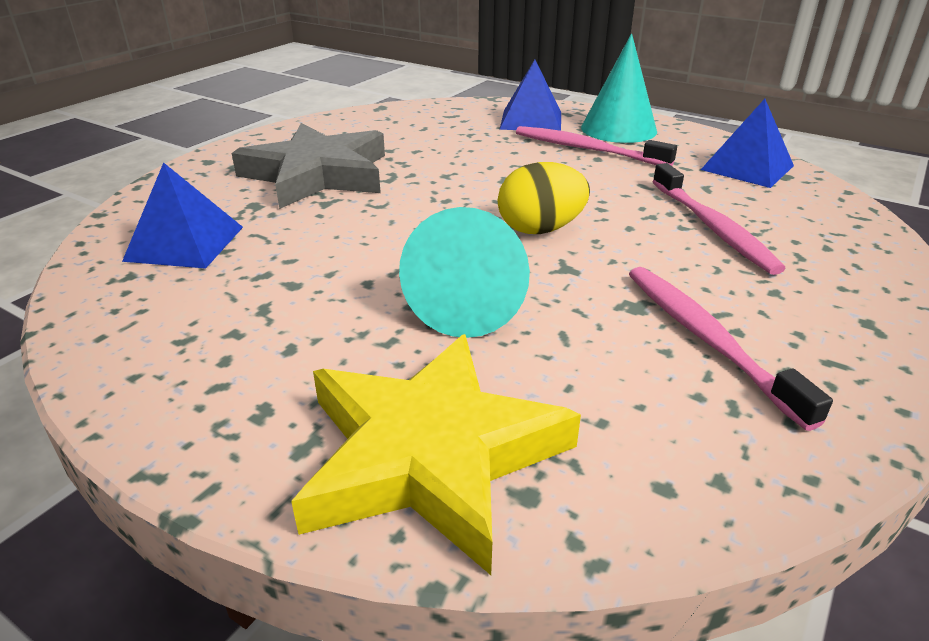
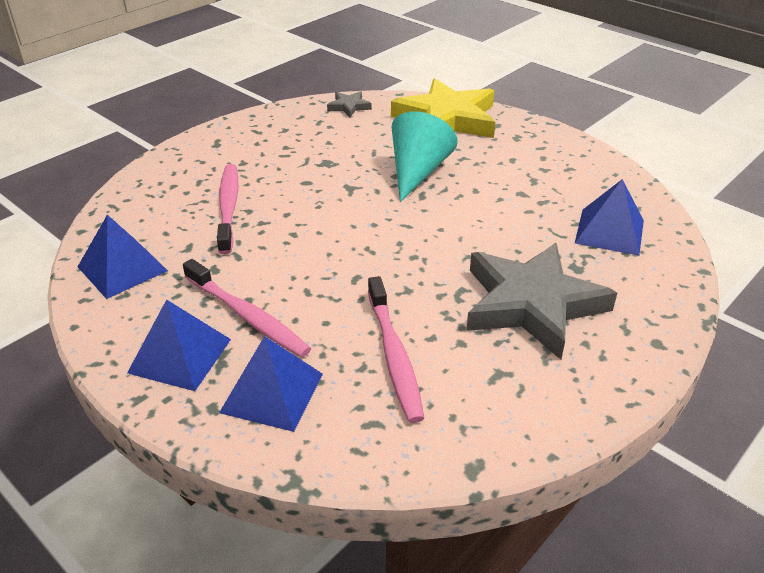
camera: 170 degrees left, 5 degrees up
yellow egg [498,162,590,234] -> none
turquoise cone [581,33,657,143] -> blue pyramid [127,299,231,391]
pink toothbrush [629,267,833,431] -> pink toothbrush moved to [368,276,424,423]
none -> grey star [327,91,372,117]

